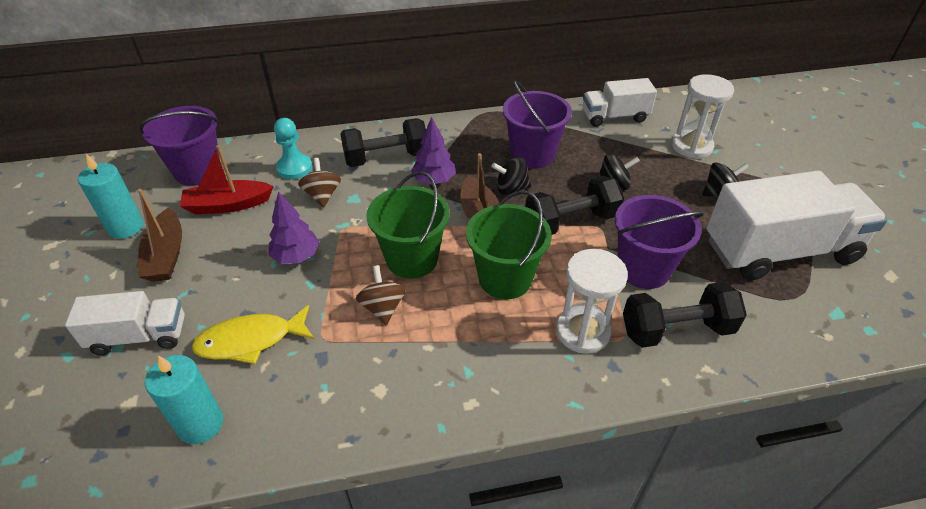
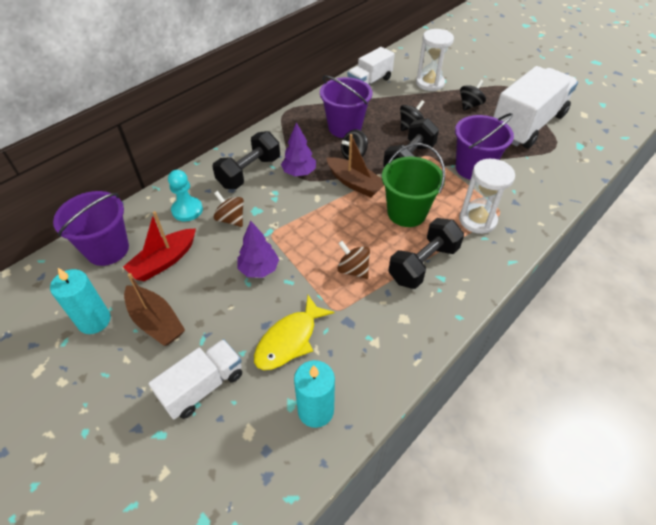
camera: 35 degrees left, 5 degrees up
green bucket [366,171,450,279] -> none
black dumbbell [623,282,747,348] -> black dumbbell moved to [388,218,464,289]

